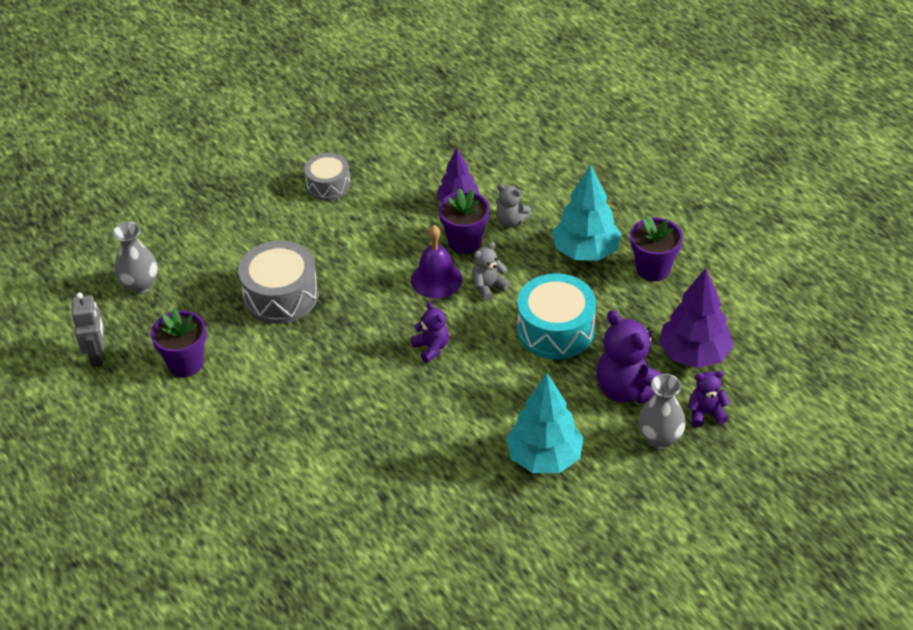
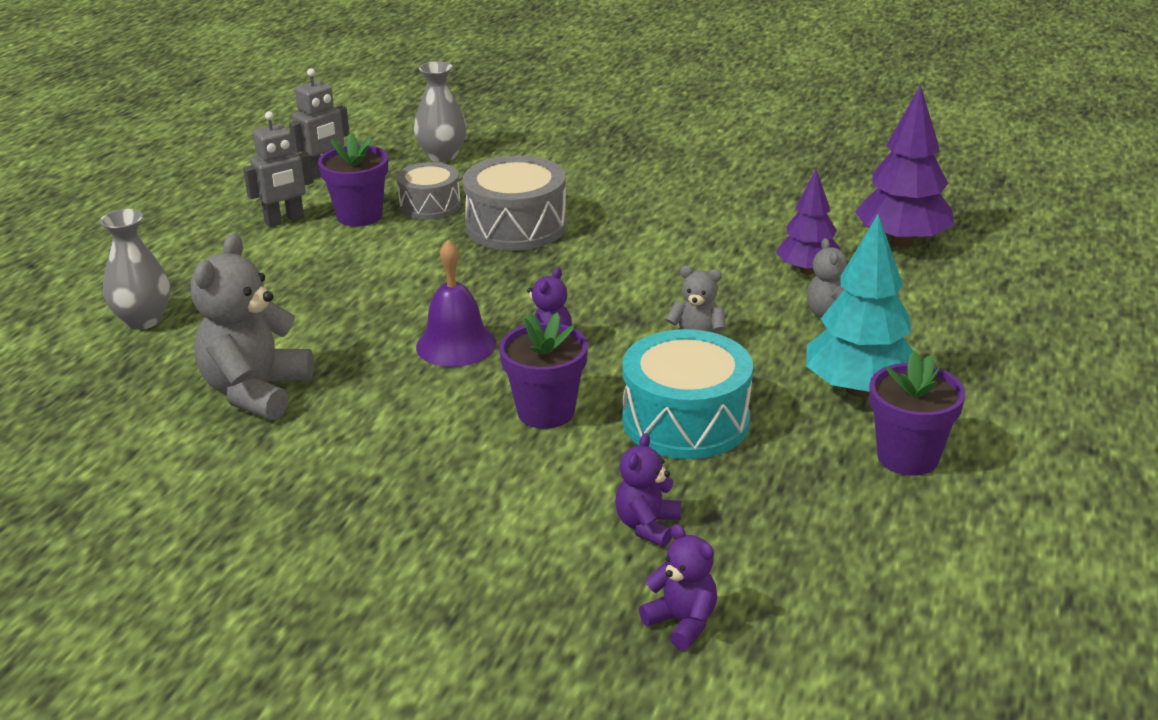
camera: 55 degrees right, 15 degrees down
grey drum [304,153,350,201] -> grey drum moved to [397,162,461,219]
purple bell [411,225,462,299] -> purple bell moved to [416,240,496,367]
purple flower pot [439,189,490,254] -> purple flower pot moved to [499,312,588,429]
turquoise tree [506,373,584,473] -> none
purple teddy bear [596,310,663,404] -> purple teddy bear [615,433,681,547], size x0.53
grey vase [638,374,686,449] -> grey vase moved to [100,209,170,330]
purple tree [659,268,734,368] -> purple tree moved to [855,85,954,247]
none -> grey teddy bear [191,234,314,420]
none -> grey robot [243,111,314,227]

